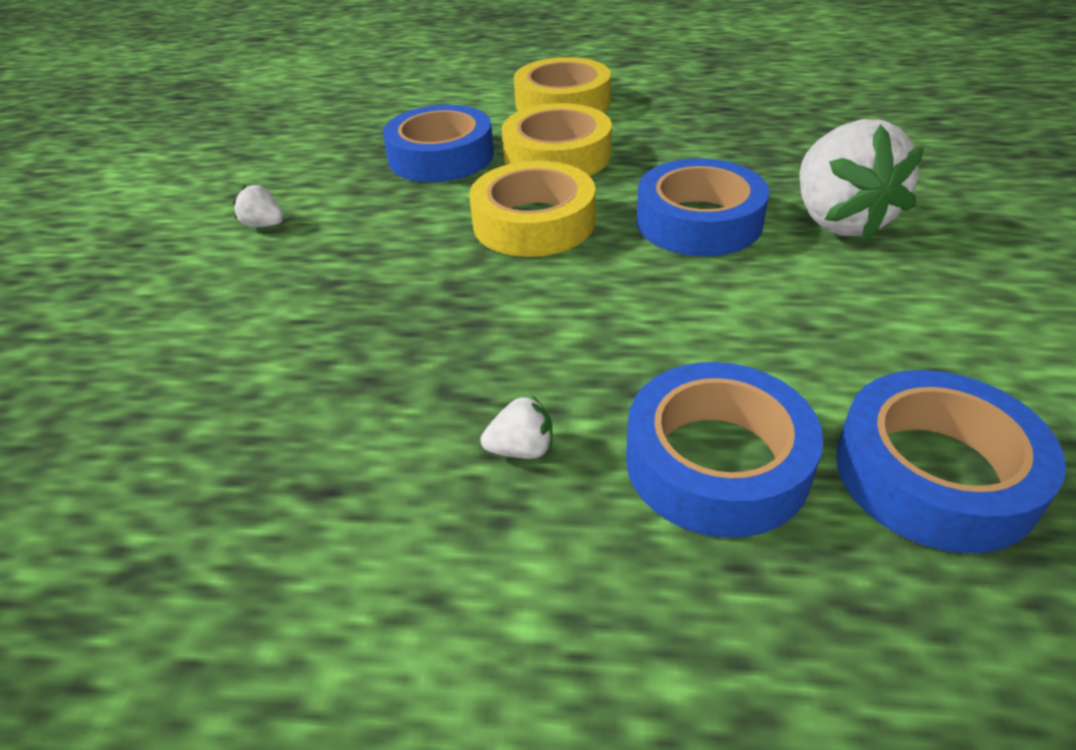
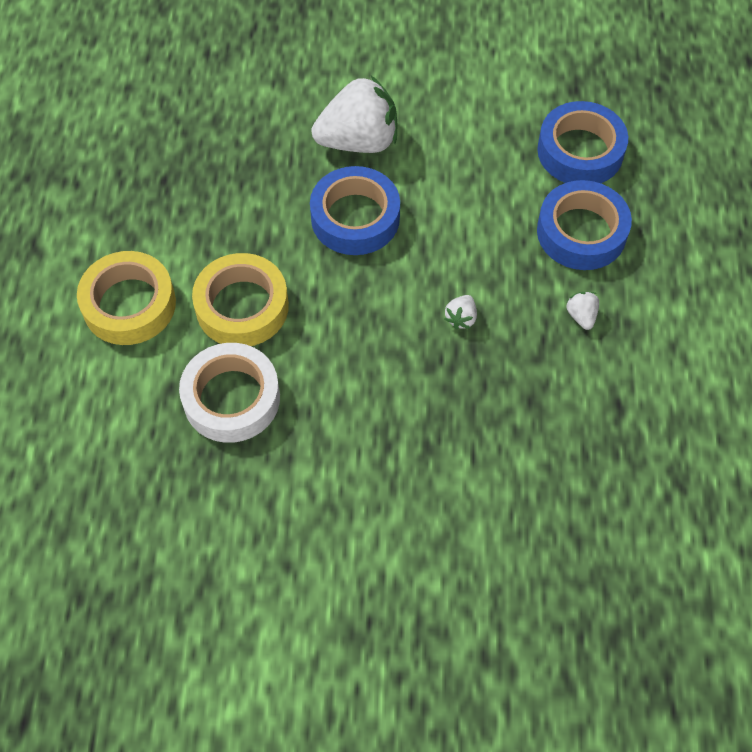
camera: 95 degrees left, 20 degrees up
white strawberry [233,185,284,227] -> white strawberry moved to [445,295,477,329]
blue tape [383,105,494,182] -> white tape [179,343,280,443]
yellow tape [469,161,596,257] -> none

